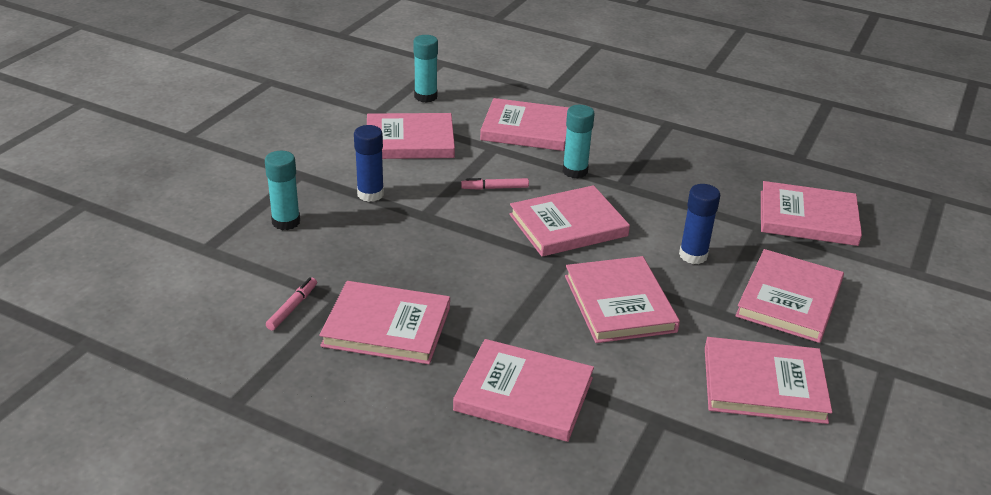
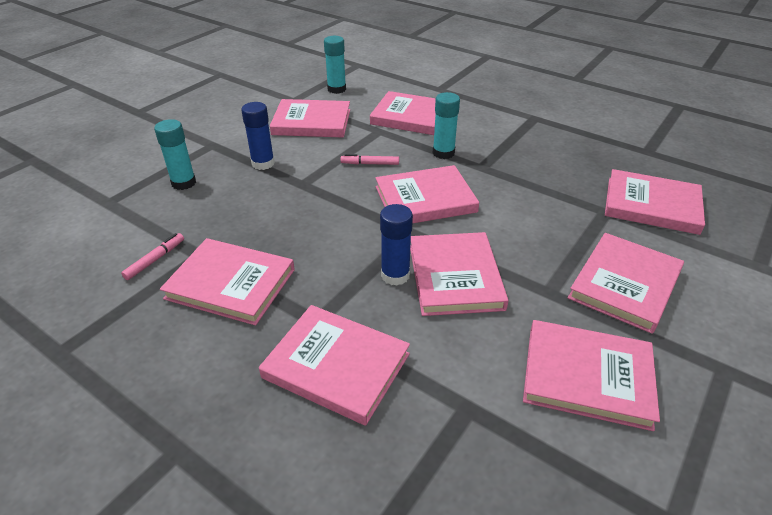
camera: 10 degrees right, 5 degrees up
blue glue stick [679,184,720,264] -> blue glue stick moved to [380,204,413,286]

